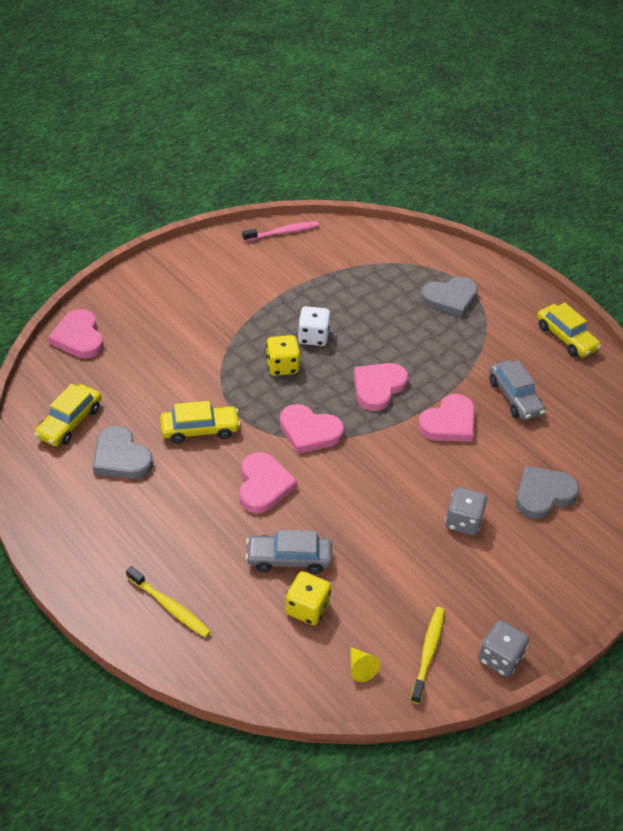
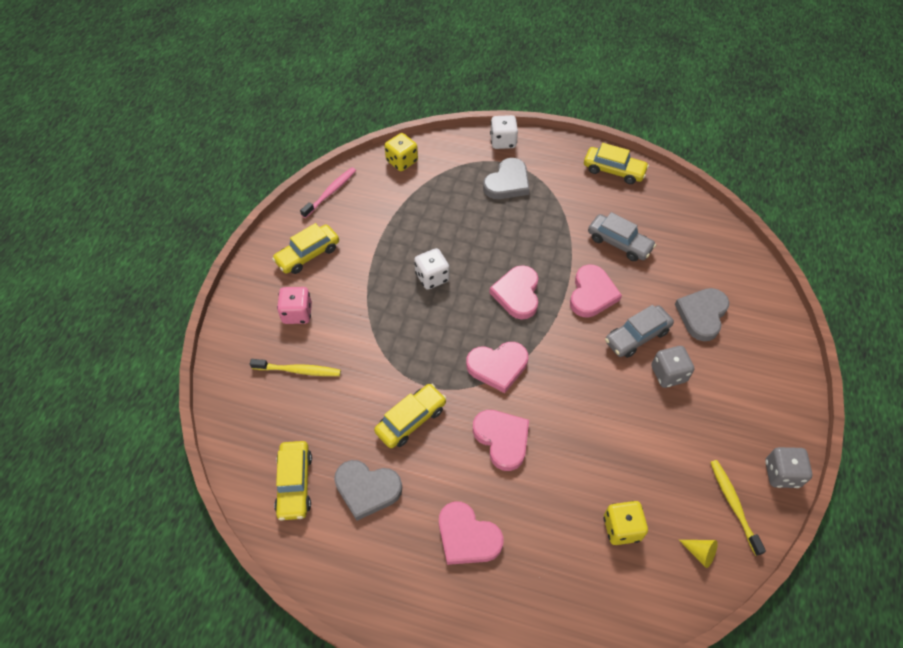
camera: 30 degrees left, 10 degrees up
pink heart [48,309,103,358] -> pink heart moved to [439,501,504,565]
yellow toothbrush [126,566,211,638] -> yellow toothbrush moved to [250,359,341,376]
grey car [245,529,332,574] -> grey car moved to [605,305,674,358]
yellow dice [266,335,301,376] -> yellow dice moved to [385,133,418,171]
none -> yellow car [272,223,339,274]
none -> pink dice [277,287,312,324]
none -> white dice [490,115,518,149]

